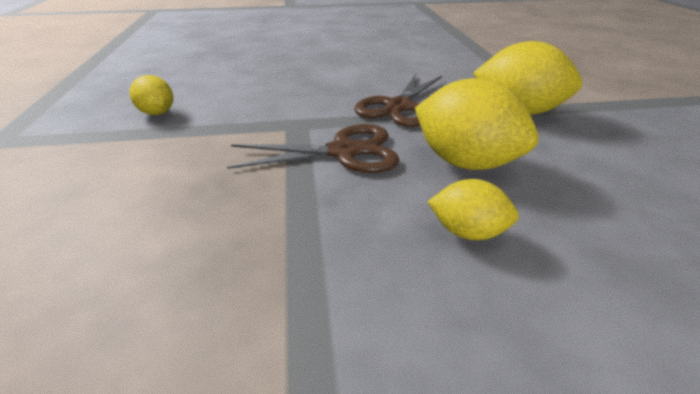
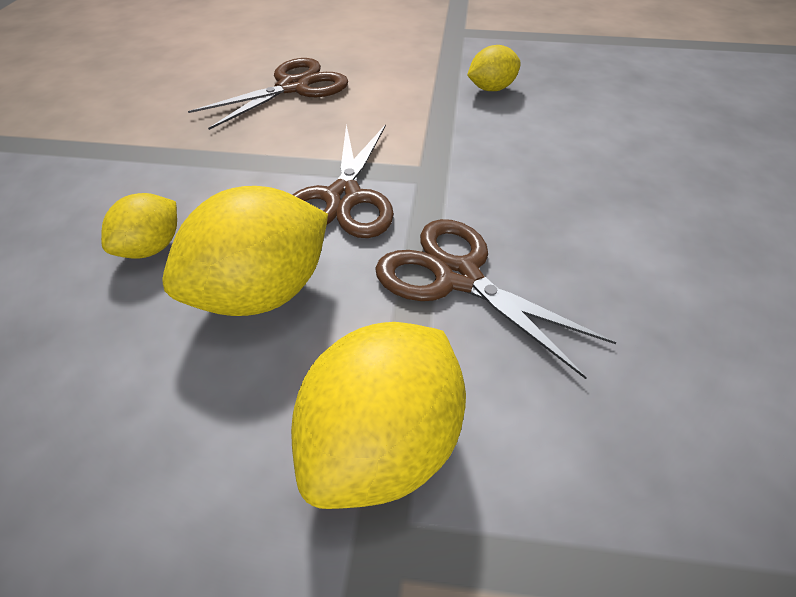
camera: 105 degrees right, 10 degrees up
none -> brown scissors [188,58,348,130]

